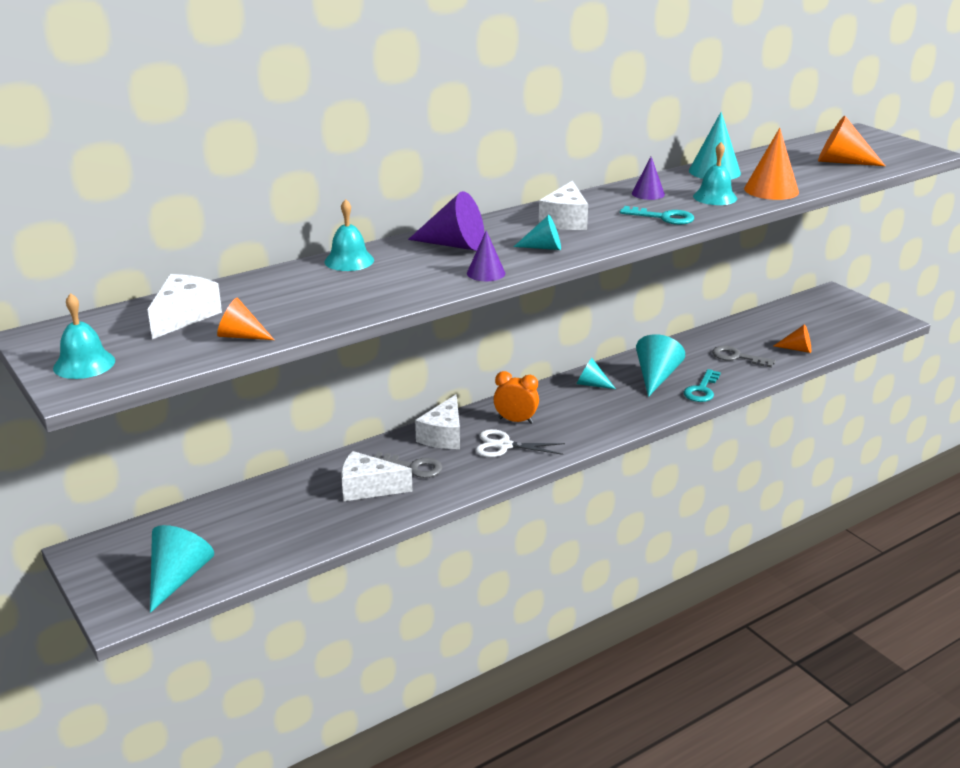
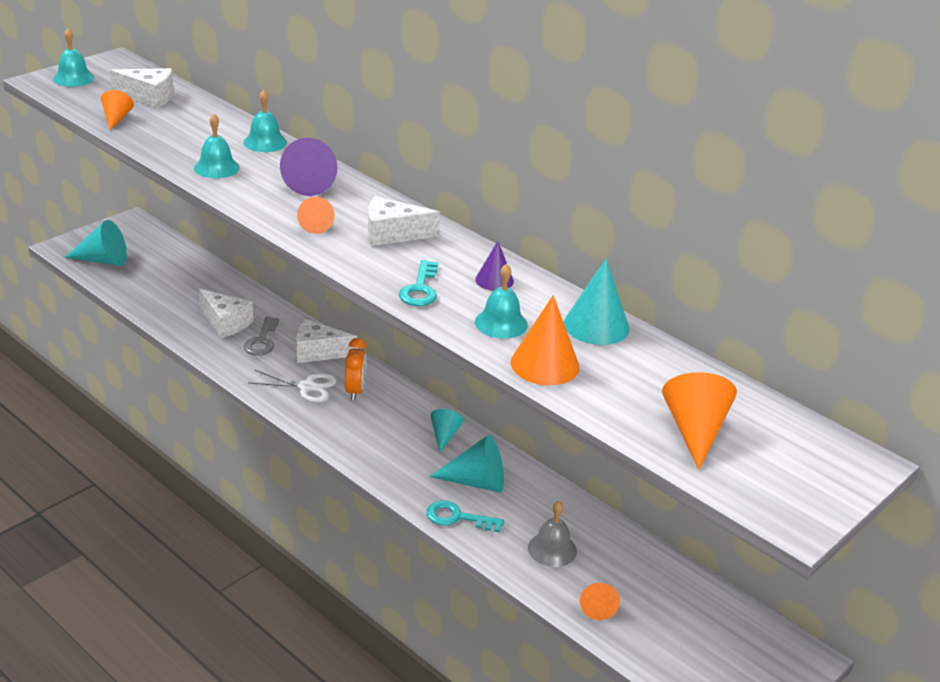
camera: 75 degrees right, 5 degrees up
white cheese [341,451,412,501] -> white cheese turned 135 degrees clockwise [199,289,253,338]
purple cone [467,230,505,281] -> none
white scissors [475,429,565,457] -> white scissors turned 105 degrees clockwise [248,370,336,403]
turquoise cone [514,215,561,250] -> orange cone [297,197,334,234]
grey key [712,346,776,368] -> grey bell [528,501,577,567]
none -> turquoise bell [194,114,240,178]

